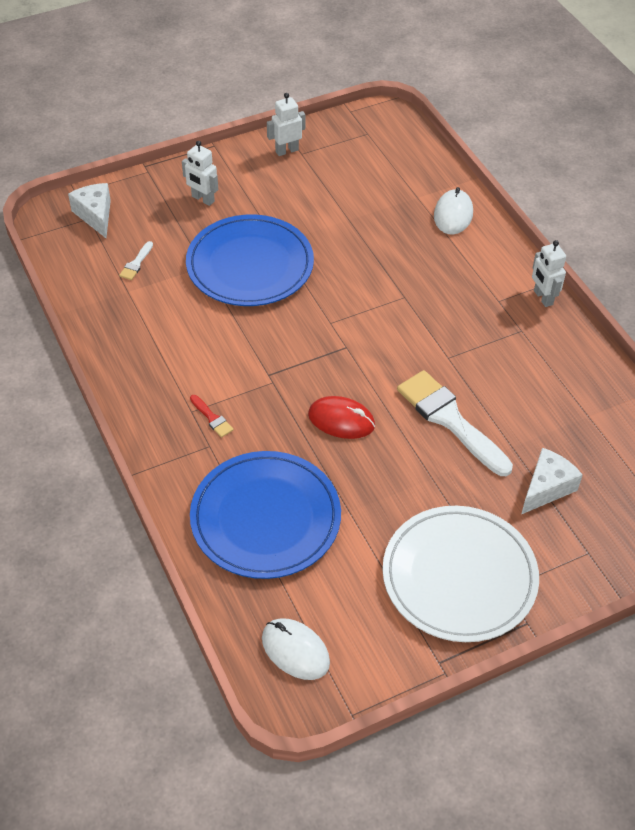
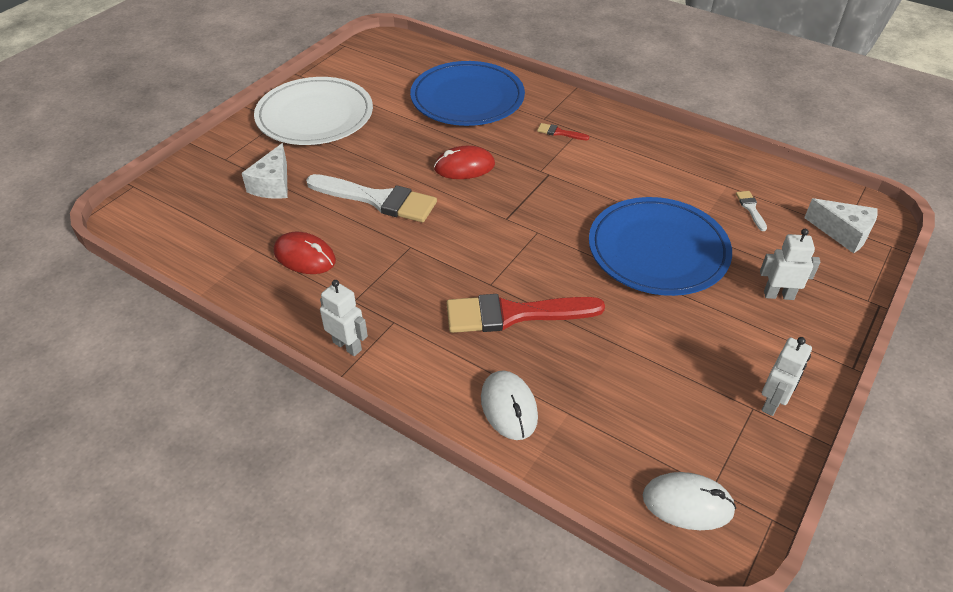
camera: 150 degrees right, 5 degrees down
white mouse [262,618,330,680] -> white mouse moved to [643,472,736,530]
none -> red mouse [274,232,336,274]
none -> red brush [447,294,605,333]

